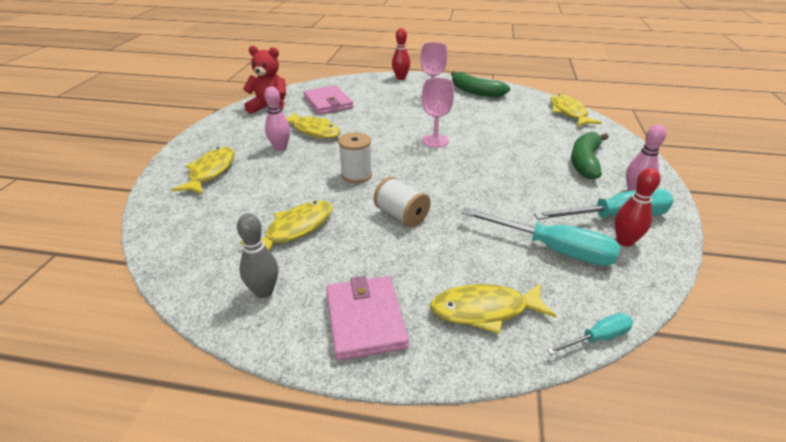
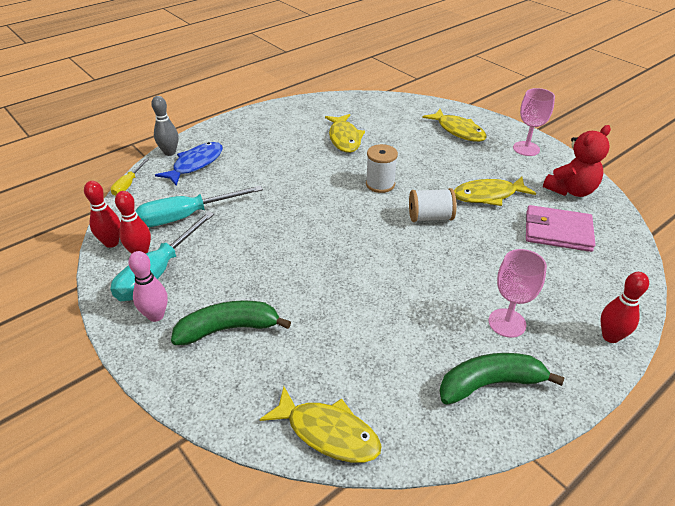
camera: 130 degrees right, 5 degrees up
grey bowling pin [237,214,278,298] -> grey bowling pin moved to [151,96,178,156]
pink bowling pin [264,86,290,151] -> none
pink wallet [326,276,409,361] -> none
white spool [374,176,430,227] -> white spool moved to [409,188,457,222]
pink goblet [422,78,454,148] -> pink goblet moved to [513,88,555,156]
yellow fish [430,283,557,334] -> blue fish [155,142,223,185]
turquoise screwdriver [547,313,633,355] -> yellow screwdriver [111,158,149,196]
green banana [571,132,609,179] -> green banana turned 75 degrees counterclockwise [171,300,291,345]
none -> red bowling pin [84,181,121,248]

